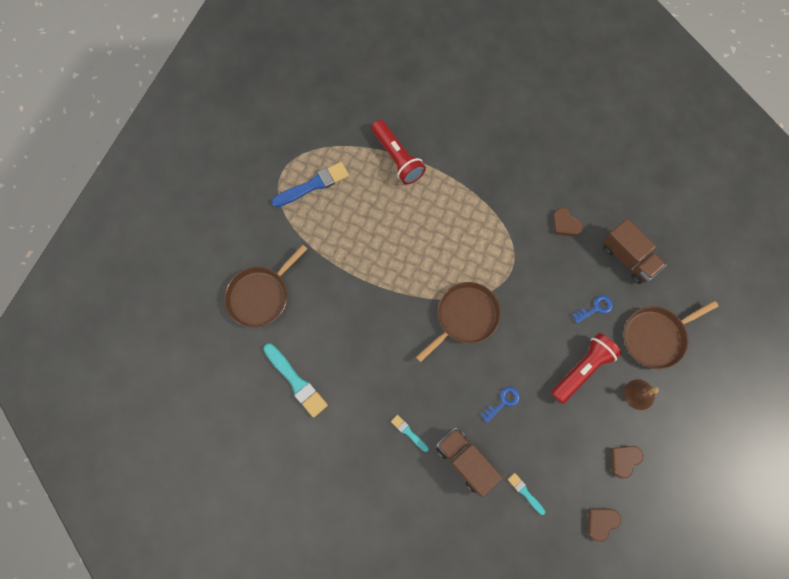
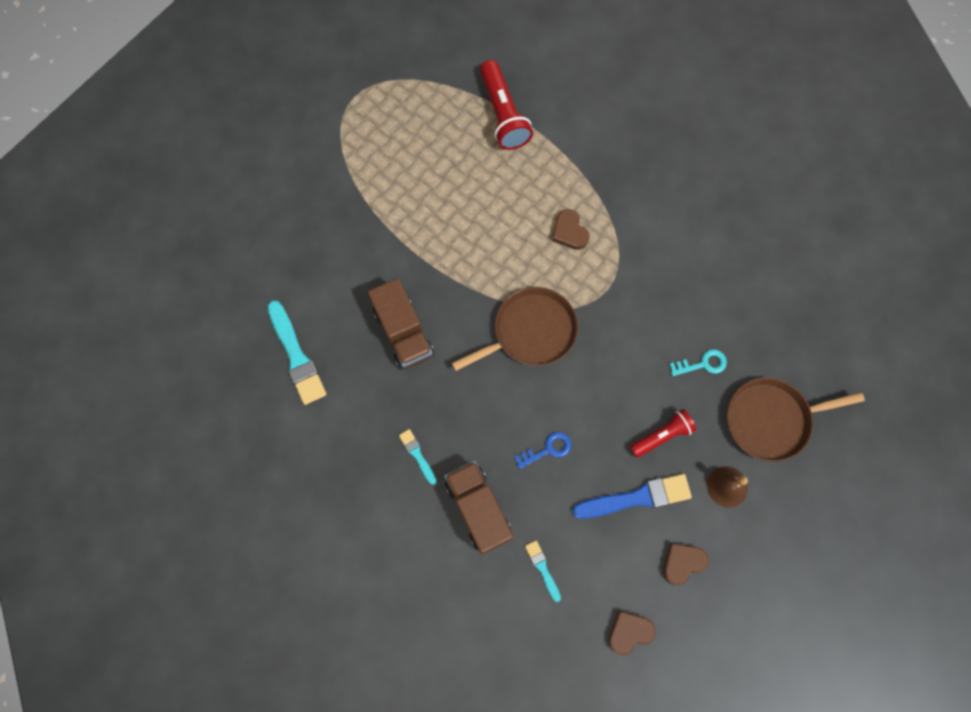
camera: 15 degrees right, 0 degrees up
brown pan [224,245,307,328] -> none
blue brush [272,162,349,207] -> blue brush moved to [572,474,692,519]
red flashlight [551,333,622,404] -> red flashlight [630,409,697,458], size x0.64
brown heart [553,208,583,236] -> brown heart moved to [552,209,590,250]
blue key [572,295,613,323] -> turquoise key [669,349,727,376]
brown truck [602,218,667,284] -> brown truck moved to [368,278,434,370]

